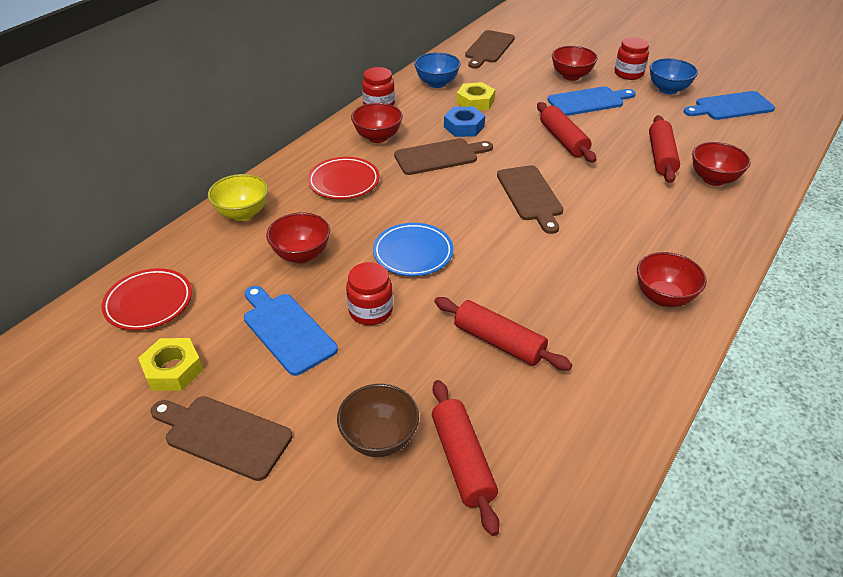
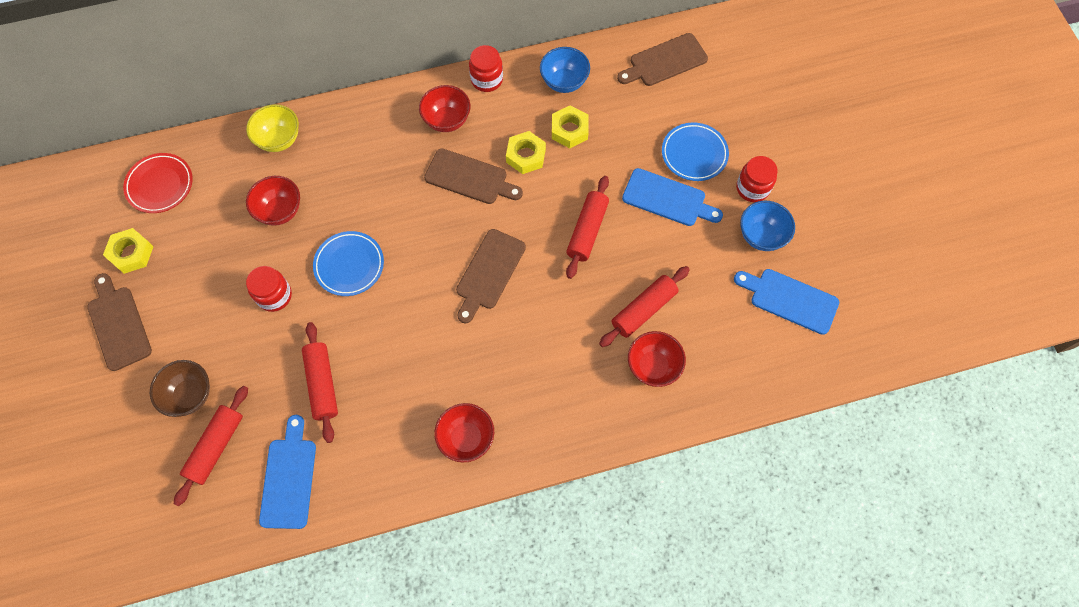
camera: 40 degrees right, 25 degrees up
blue cutting board [244,286,338,376] -> blue cutting board moved to [259,415,316,529]
red plate [308,157,379,199] -> none
blue nut [444,107,485,137] -> yellow nut [506,131,546,174]
red bowl [552,46,598,81] -> blue plate [662,122,729,181]

